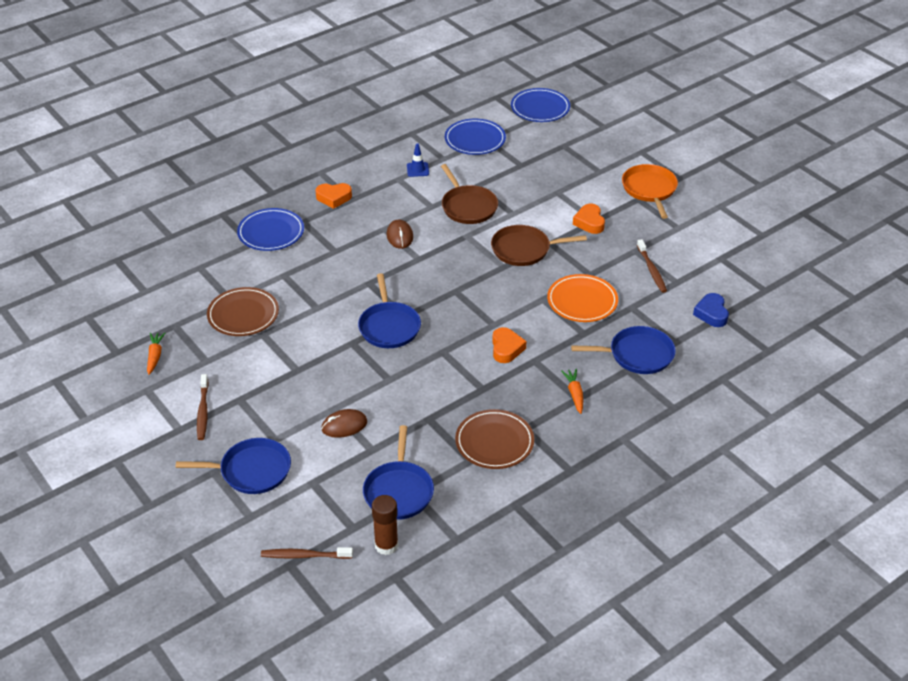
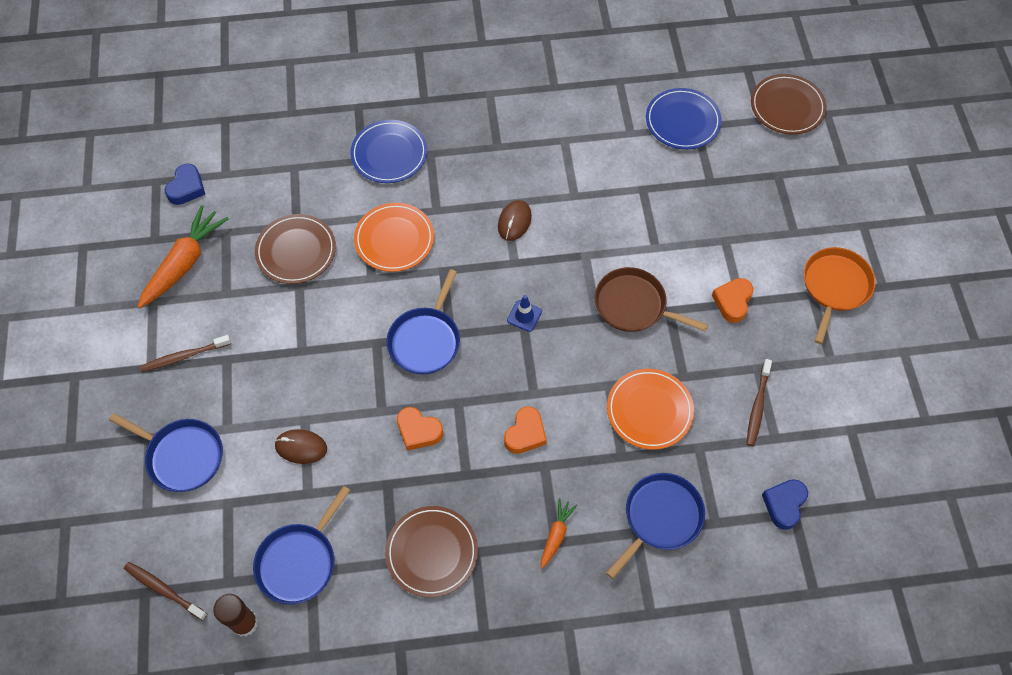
camera: 30 degrees right, 20 degrees up
orange carrot [147,332,165,375] -> orange carrot [137,205,229,308], size x1.94
brown toothbrush [197,374,209,440] -> brown toothbrush turned 45 degrees clockwise [140,335,231,372]
orange heart [315,183,352,209] -> orange heart moved to [397,407,443,451]
blue traffic cone [407,143,429,177] -> blue traffic cone moved to [507,295,542,332]
brown pan [441,164,498,224] -> none
blue plate [511,88,570,122] -> brown plate [751,74,827,135]
blue pan [571,326,676,374] -> blue pan turned 75 degrees counterclockwise [606,473,705,579]
none -> blue heart [164,163,205,205]
none -> orange plate [354,203,434,272]

